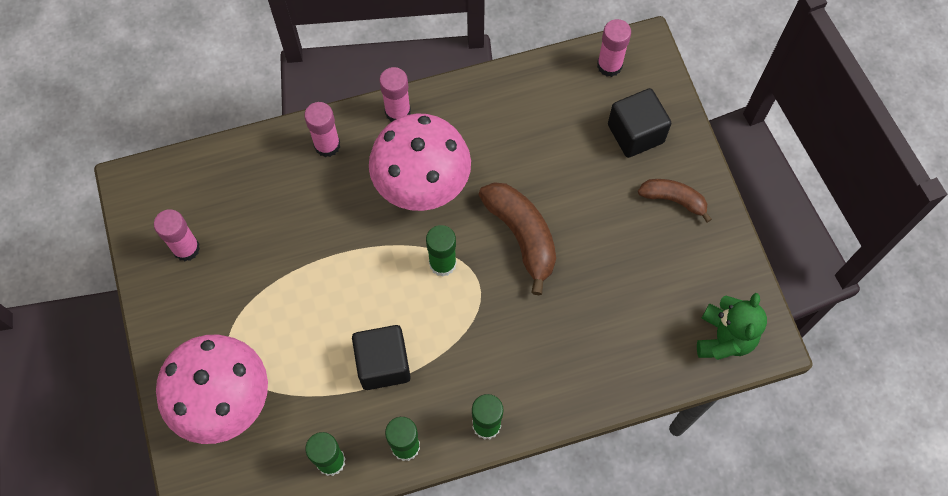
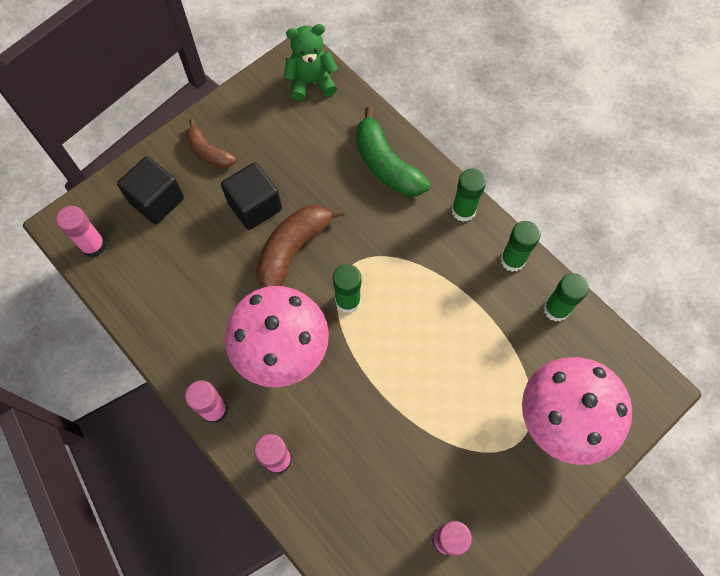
camera: 115 degrees left, 0 degrees up
black cube [352,325,411,390] -> black cube moved to [221,162,282,230]
brown banana [638,179,712,223] -> brown banana turned 45 degrees counterclockwise [186,119,236,168]
none -> green banana [356,107,430,196]

